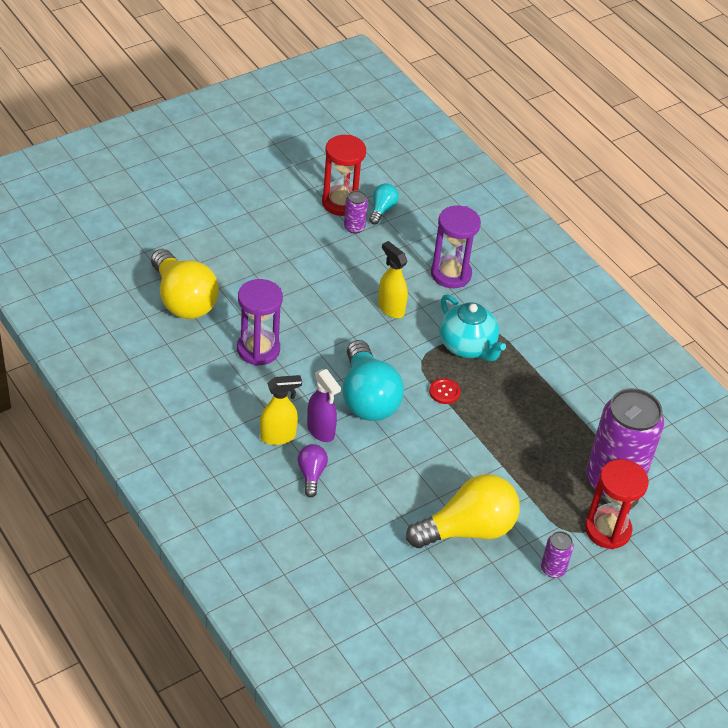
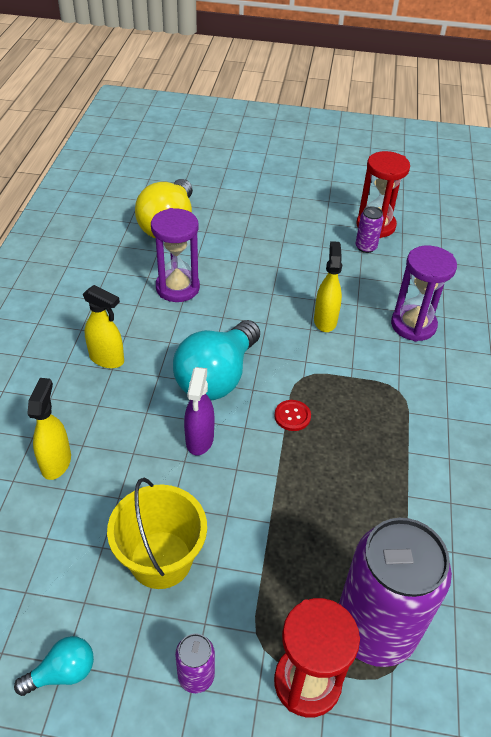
camera: 45 degrees right, 0 degrees up
purple light bulb [297,444,328,497] -> none
purple spray bottle [307,369,341,442] -> purple spray bottle moved to [184,367,215,455]
turquoise light bulb [369,184,399,224] -> turquoise light bulb moved to [14,636,94,696]
yellow light bulb [406,474,520,548] -> yellow bucket [107,478,207,589]
turquoise teapot [439,295,506,361] -> none
none -> yellow spray bottle [27,378,71,480]

